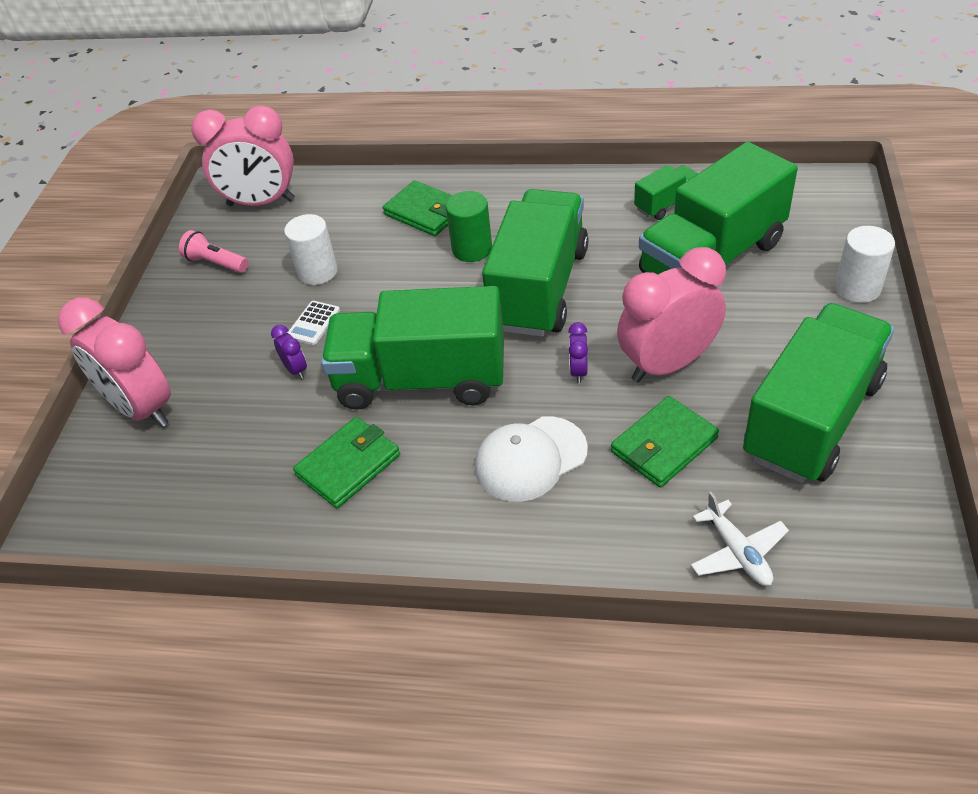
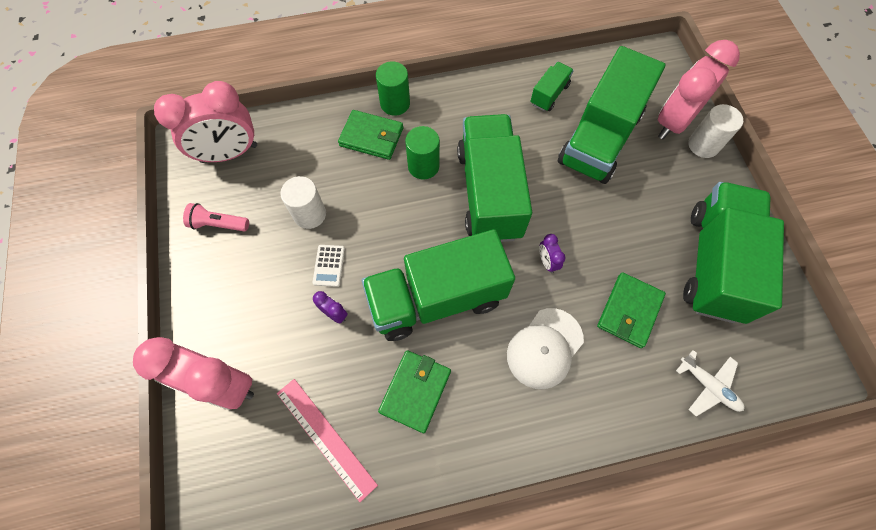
camera: 25 degrees left, 20 degrees up
pink clock [617,247,726,382] -> pink clock moved to [658,40,740,140]
none -> pink ruler [277,379,378,502]
none -> green cylinder [376,61,410,116]

